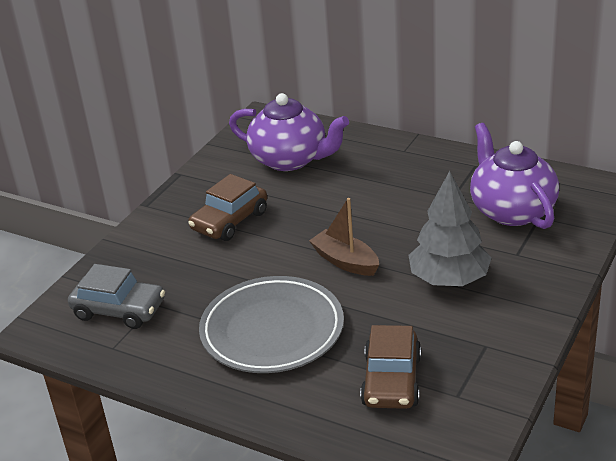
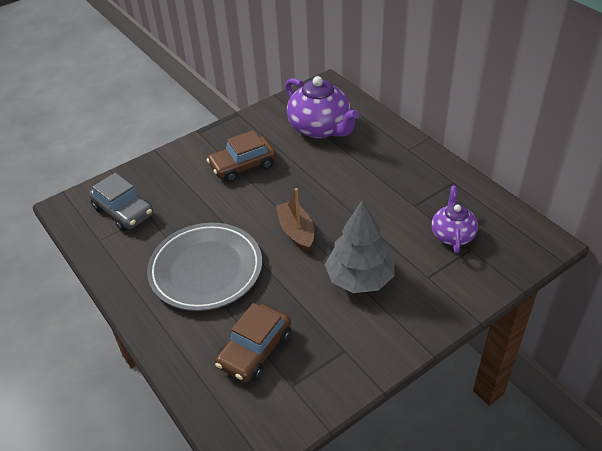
camera: 25 degrees right, 10 degrees up
purple teapot [470,123,559,229] -> purple teapot [431,186,478,253], size x0.60

